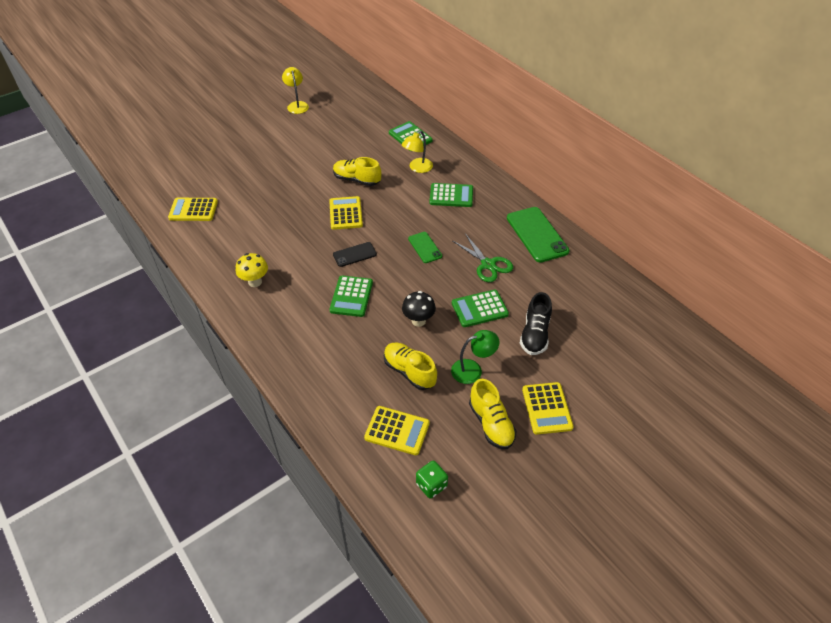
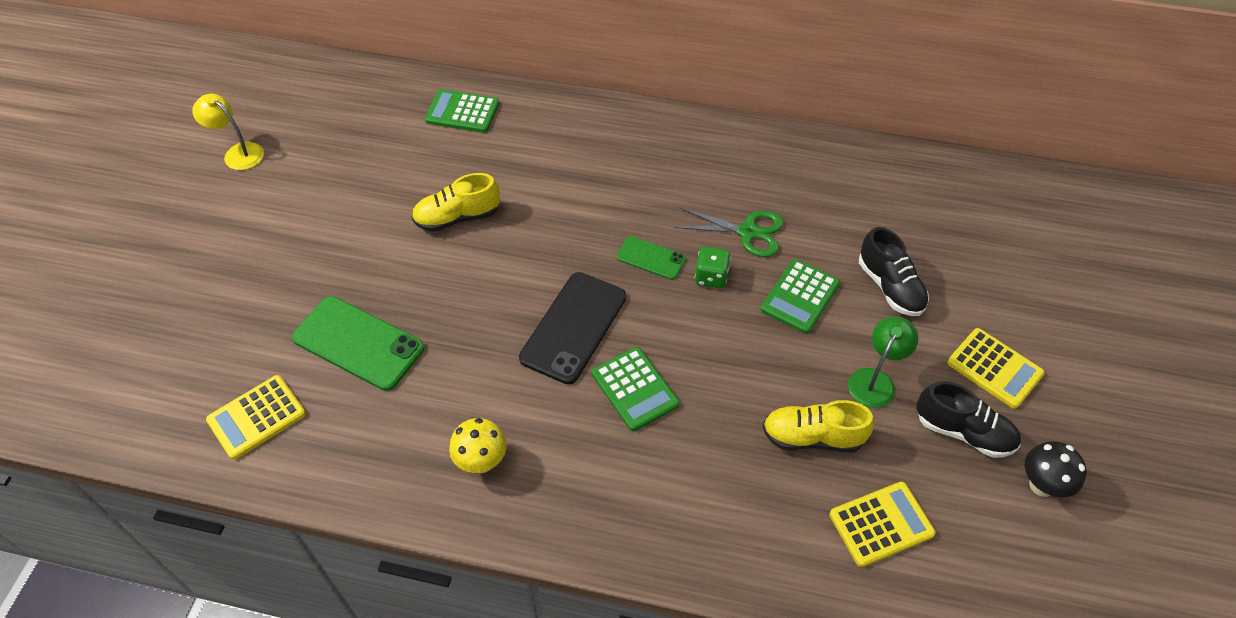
camera: 40 degrees left, 5 degrees up
yellow calculator [329,196,363,230] -> none
black phone [333,242,377,267] -> black phone [519,272,626,384], size x1.82
yellow lamp [402,131,433,173] -> none
black mushroom [402,291,436,327] -> black mushroom moved to [1025,441,1087,498]
green dice [416,461,448,499] -> green dice moved to [695,246,731,288]
green calculator [429,183,473,207] -> none
yellow shoe [469,379,517,449] -> black shoe [917,381,1021,458]
green phone [507,207,569,263] -> green phone moved to [292,296,424,391]

